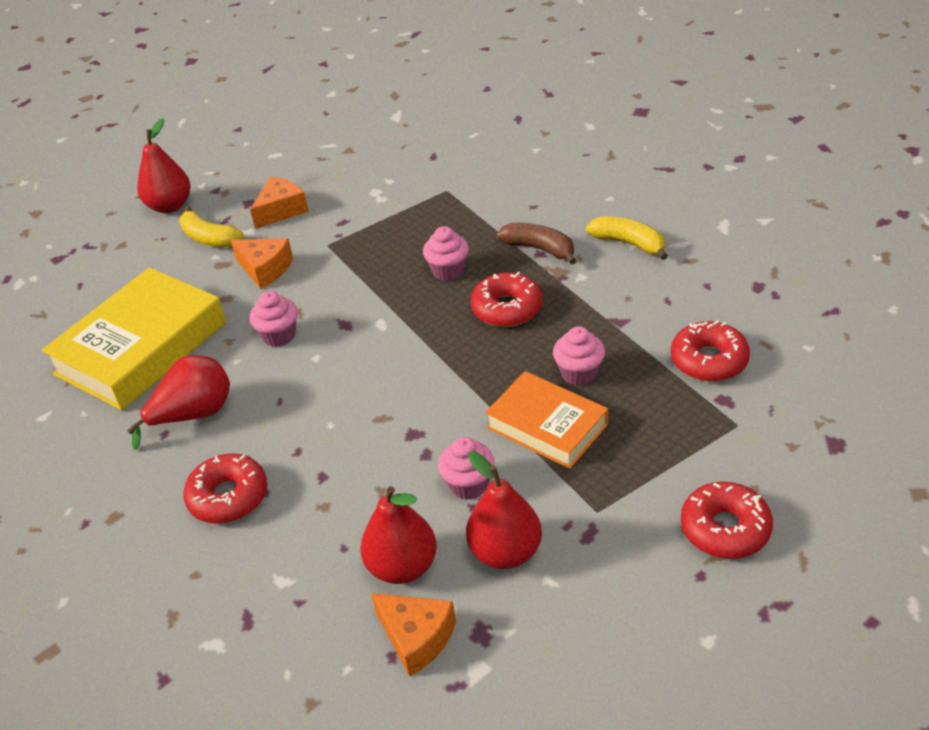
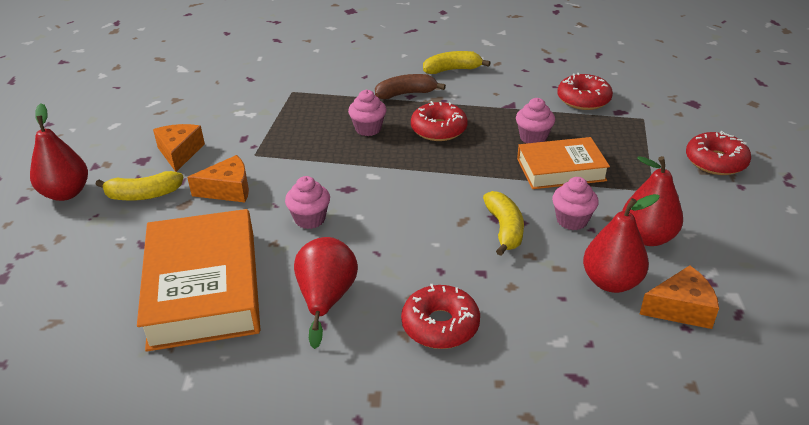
camera: 50 degrees left, 5 degrees down
yellow book [42,267,226,411] -> orange book [137,209,260,352]
none -> yellow banana [483,191,524,256]

